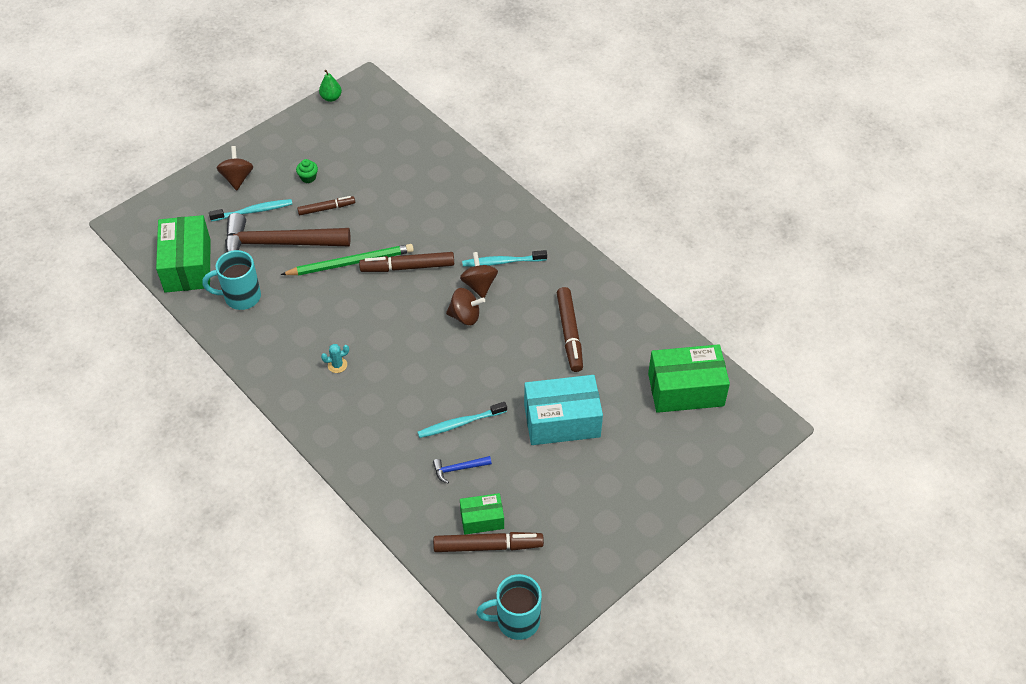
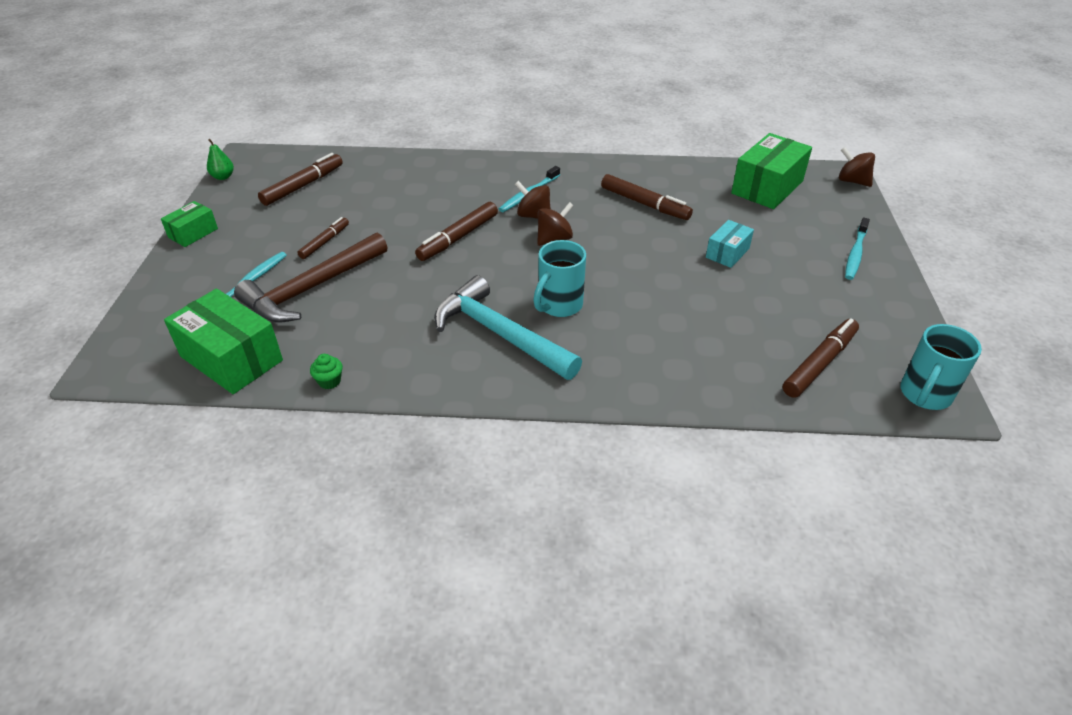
camera: 45 degrees left, 10 degrees down
turquoise mug [202,250,261,310] -> turquoise mug moved to [533,240,586,317]
brown spinning top [217,146,253,190] -> brown spinning top moved to [839,147,875,187]
green pencil [280,244,414,276] -> none
green cupcake [296,159,318,183] -> green cupcake moved to [310,354,343,389]
turquoise cactus [321,344,349,373] -> turquoise hammer [434,275,582,380]
turquoise toothbrush [417,402,507,438] -> turquoise toothbrush moved to [845,218,870,280]
blue hammer [433,456,492,483] -> none
green box [460,493,504,535] -> green box moved to [161,201,218,247]
turquoise box [524,375,603,445] -> turquoise box [706,220,754,268], size x0.55
none -> brown marker [258,153,343,206]

